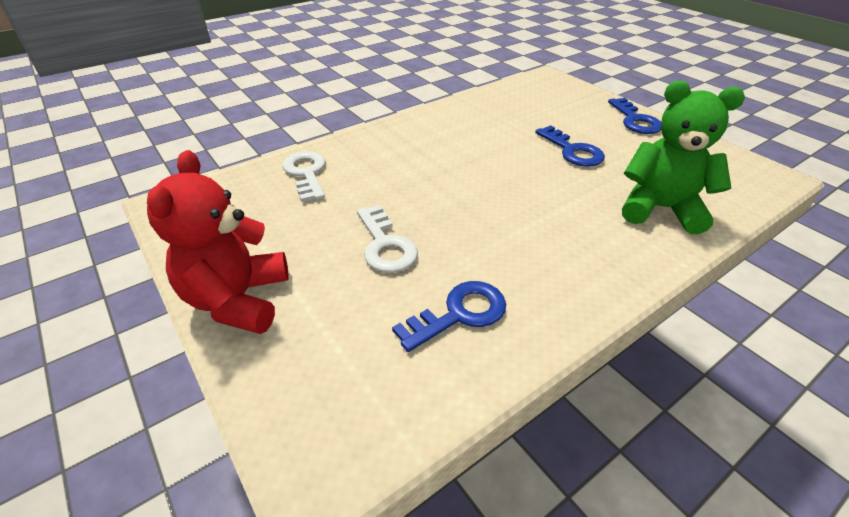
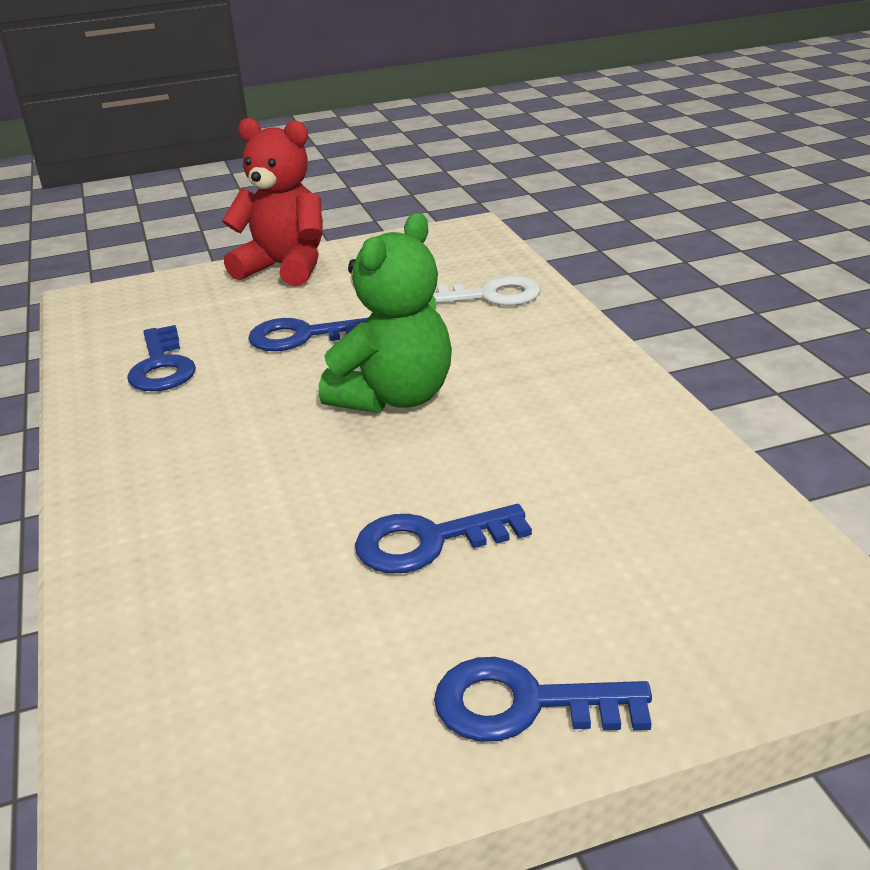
camera: 110 degrees right, 10 degrees down
white key [357,205,418,273] -> blue key [248,318,368,351]
green teddy bear [622,81,745,234] -> green teddy bear moved to [319,213,452,413]

